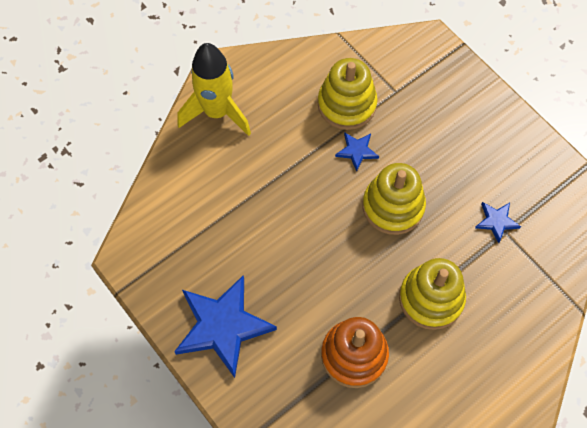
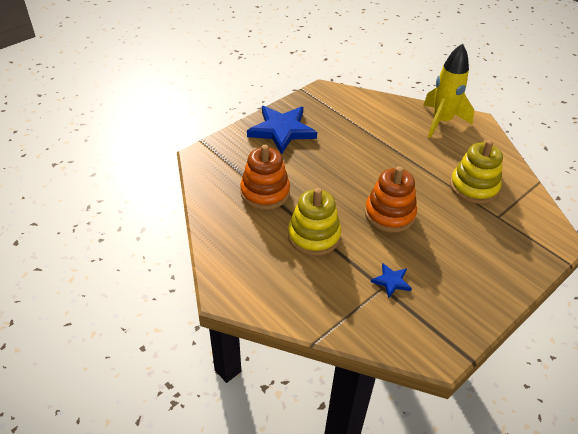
camera: 85 degrees right, 20 degrees down
blue star [335,132,379,172] -> none
yellow stacking toy [363,163,426,235] -> orange stacking toy [365,166,417,232]

